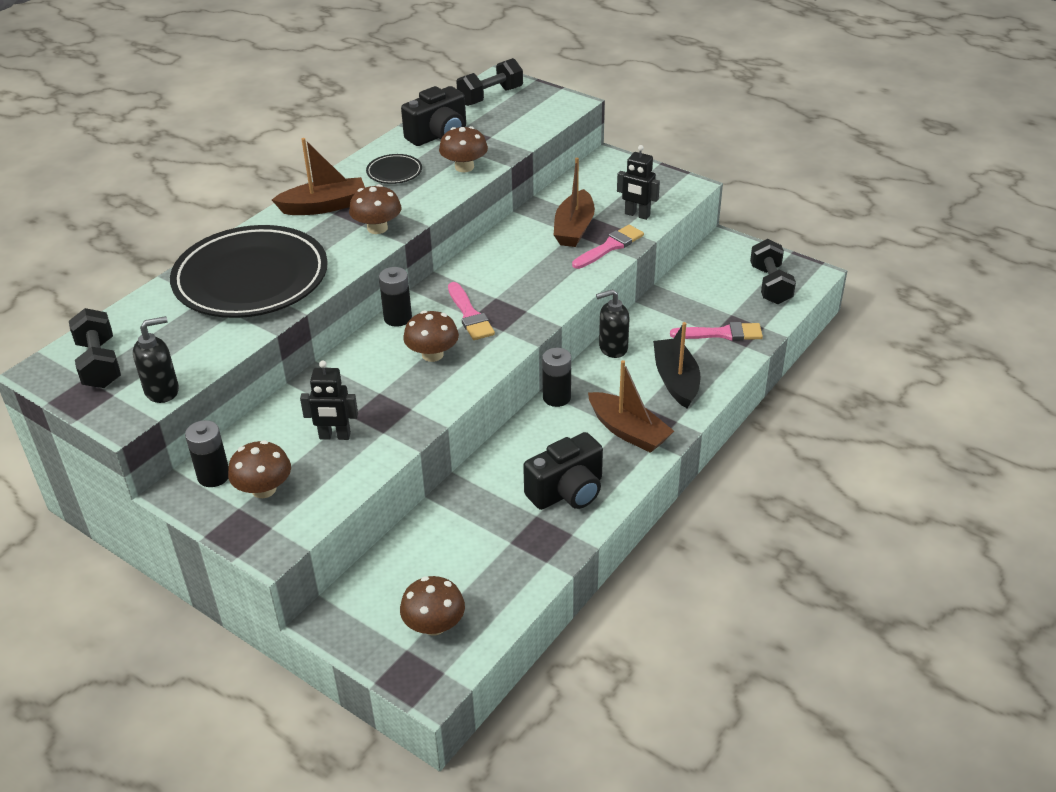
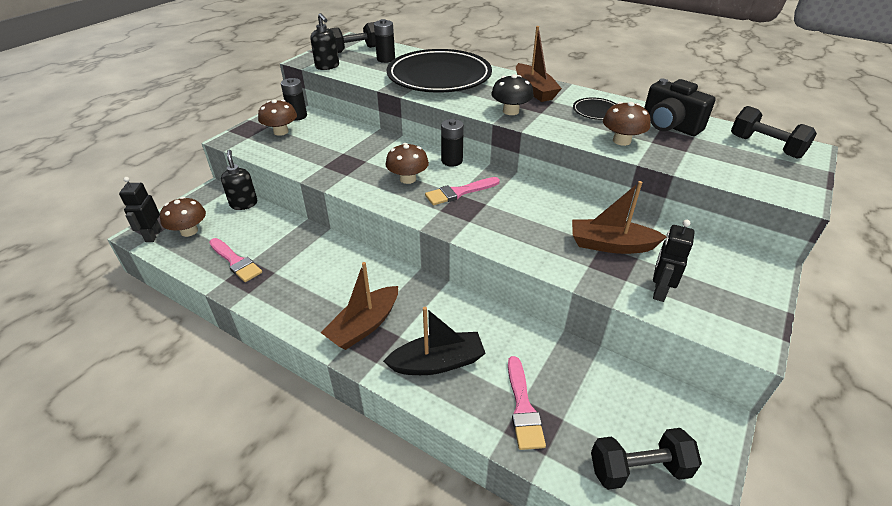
camera: 85 degrees right, 0 degrees up
black robot [300,360,358,440] -> black robot moved to [119,177,162,242]
brown mushroom [349,184,401,234] -> black mushroom [491,74,534,115]
black camera [523,432,603,510] -> none
black battery [542,348,571,407] -> black battery moved to [374,19,395,63]
pink brush [572,225,644,269] -> pink brush moved to [209,238,262,282]
black soap dispenser [596,289,629,358] -> black soap dispenser moved to [221,150,257,210]

